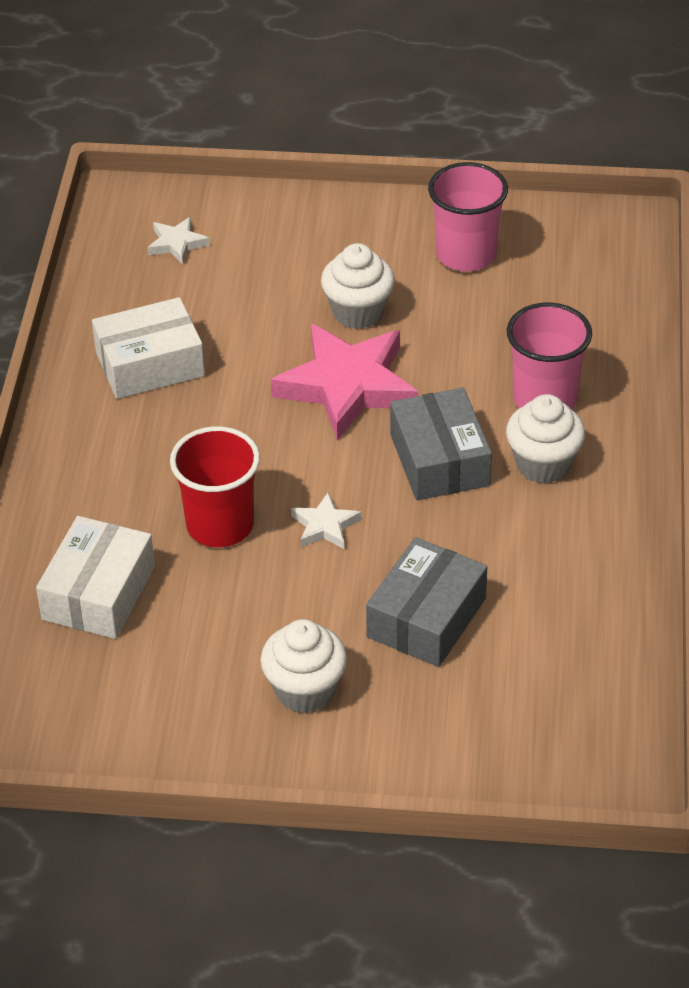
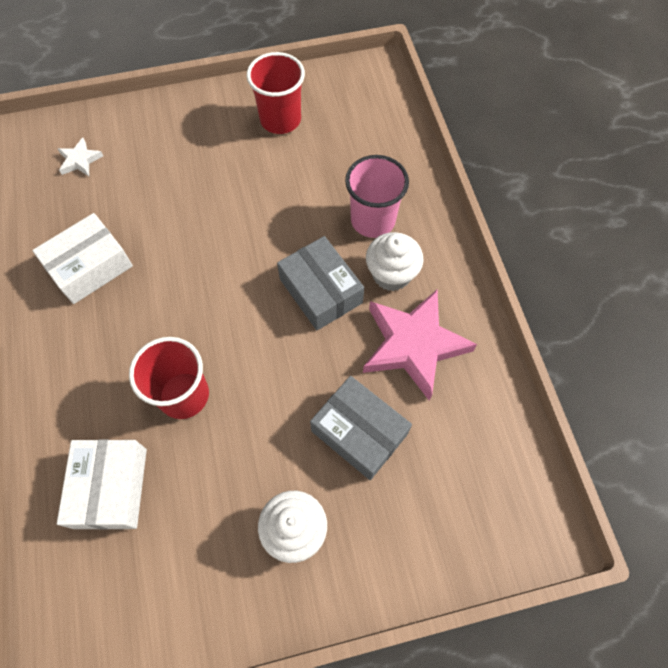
camera: 20 degrees left, 20 degrees up
pink star [271,323,418,441] -> pink star moved to [363,289,477,401]
white star [291,492,361,549] -> none
white cupcake [321,243,395,329] -> none
grey box [366,537,487,667] -> grey box turned 60 degrees counterclockwise [310,376,412,480]
pink cup [428,162,508,271] -> red cup [247,52,305,134]

